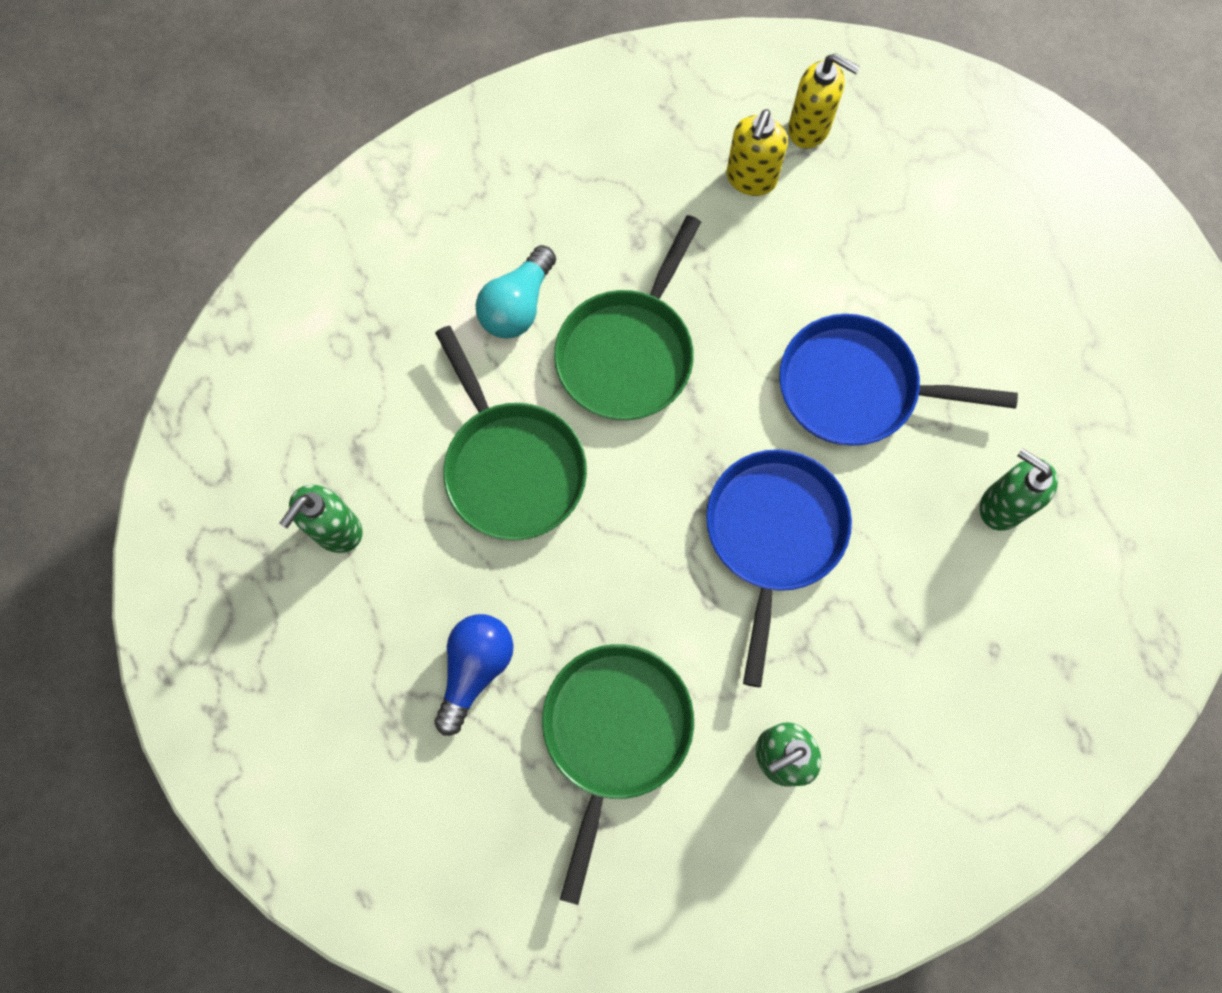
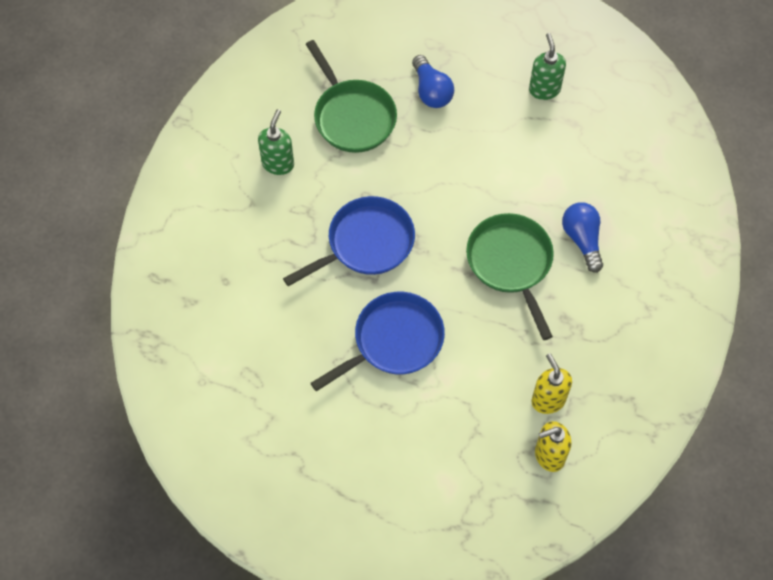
camera: 135 degrees right, 10 degrees down
green pan [435,326,587,541] -> none
turquoise light bulb [476,245,556,339] -> blue light bulb [562,202,603,273]
blue pan [706,449,852,687] -> blue pan turned 90 degrees counterclockwise [283,196,415,286]
green soap dispenser [980,448,1058,531] -> none

